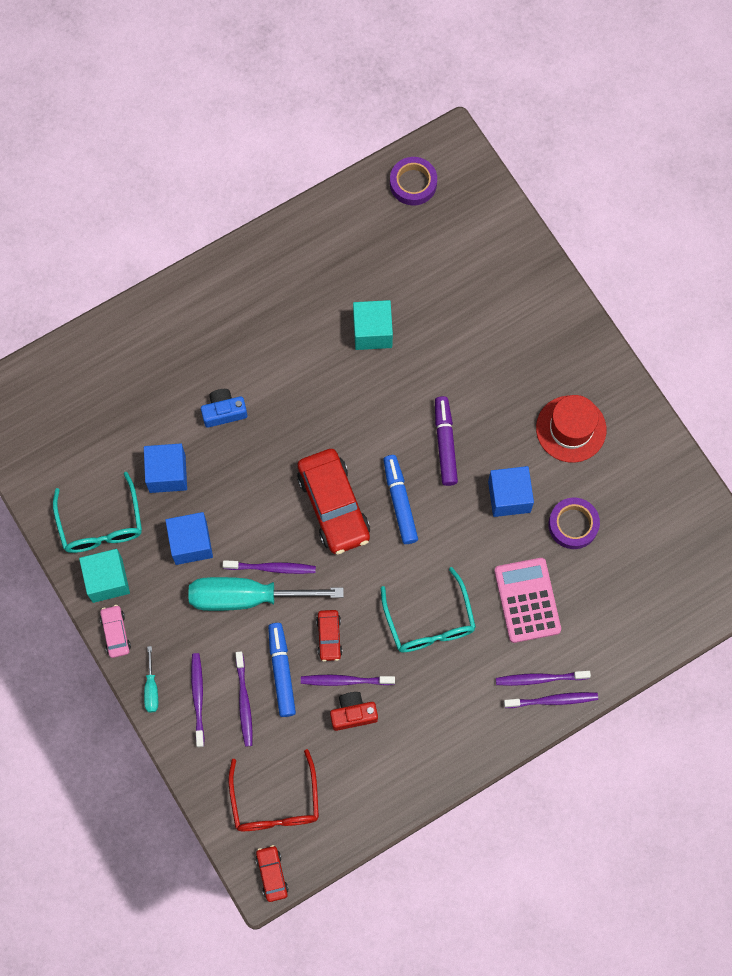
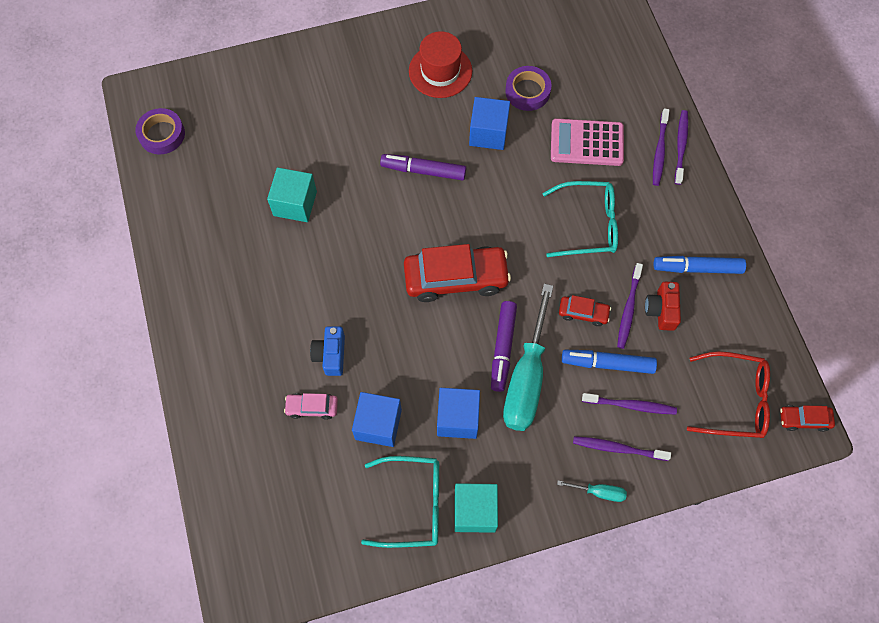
camera: 75 degrees left, 5 degrees down
pink car [100,605,131,658] -> pink car moved to [284,393,338,420]
purple toothbrush [223,560,316,574] -> purple marker [491,301,517,392]
blue marker [383,455,418,544] -> blue marker moved to [654,256,746,274]

